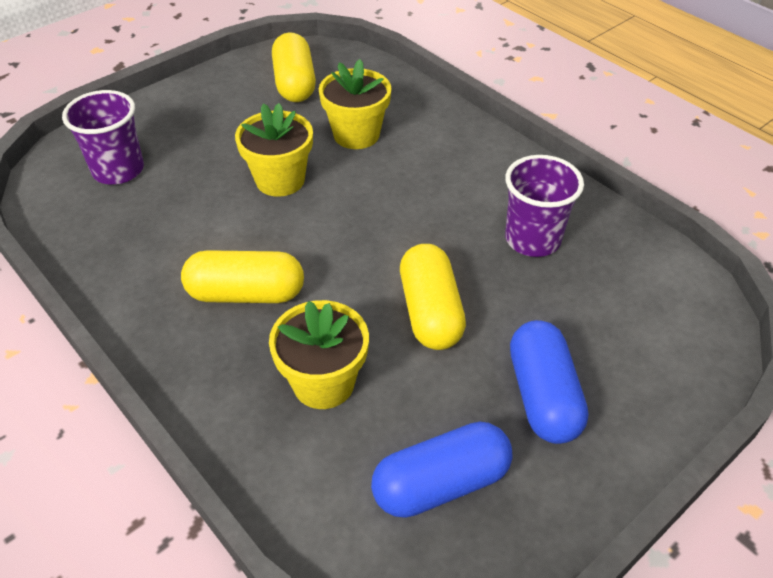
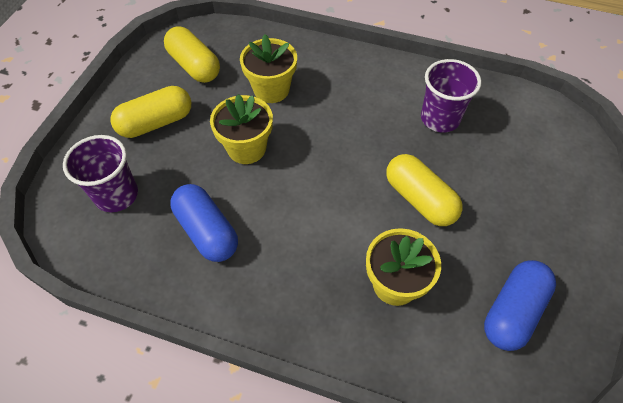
camera: 30 degrees left, 10 degrees up
yellow capsule [181,250,304,303] -> yellow capsule moved to [110,86,191,138]
blue capsule [510,320,588,444] -> blue capsule moved to [170,184,238,262]

